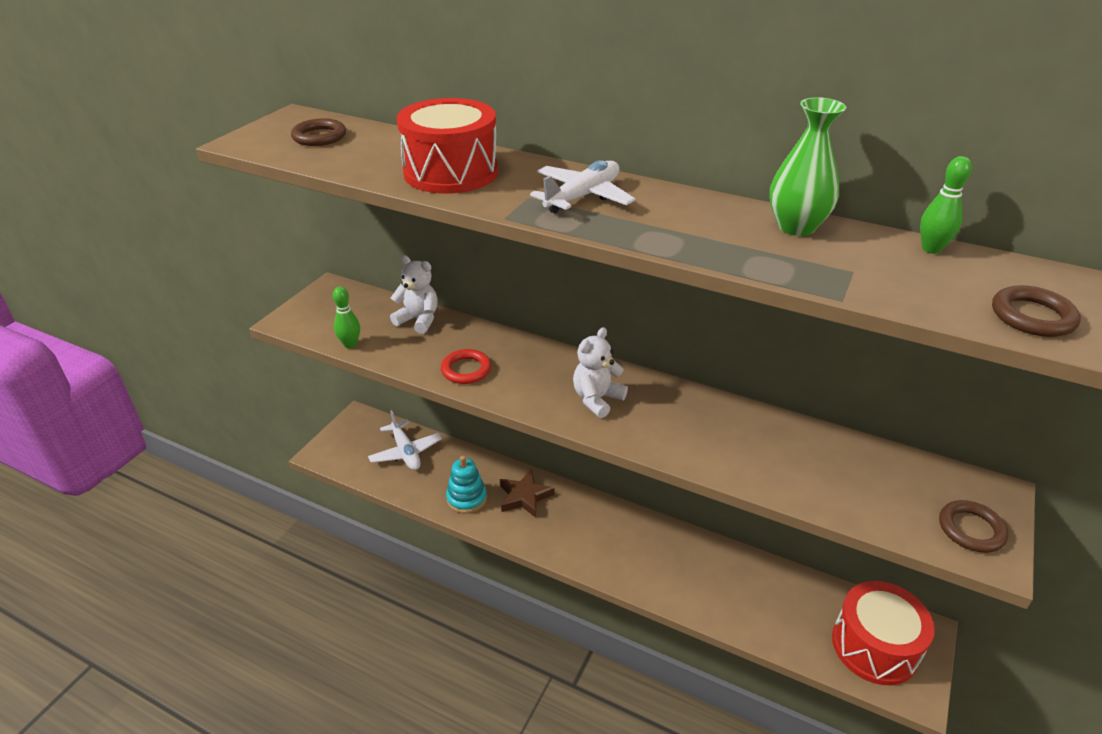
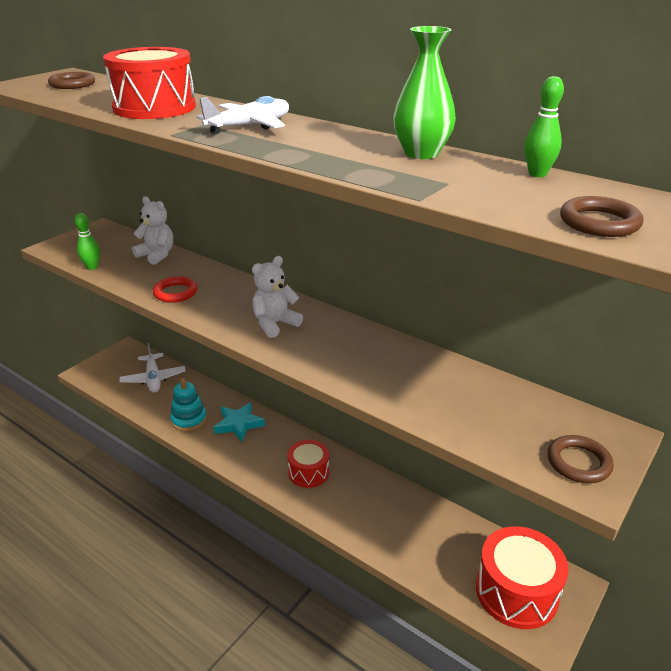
camera: 10 degrees right, 5 degrees down
brown star [500,469,555,517] -> turquoise star [213,402,265,442]
none -> red drum [287,440,329,488]

